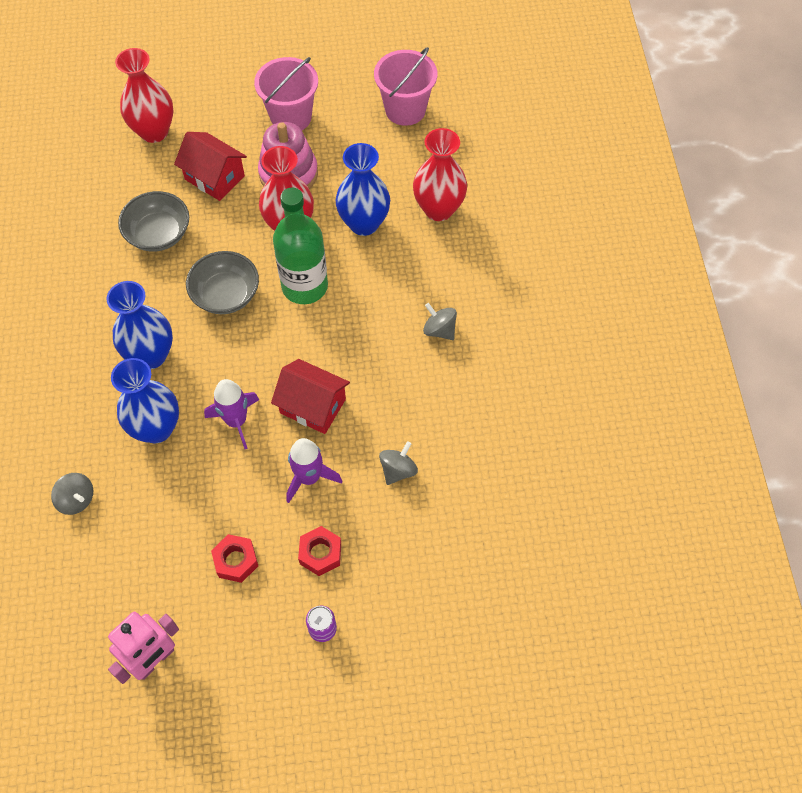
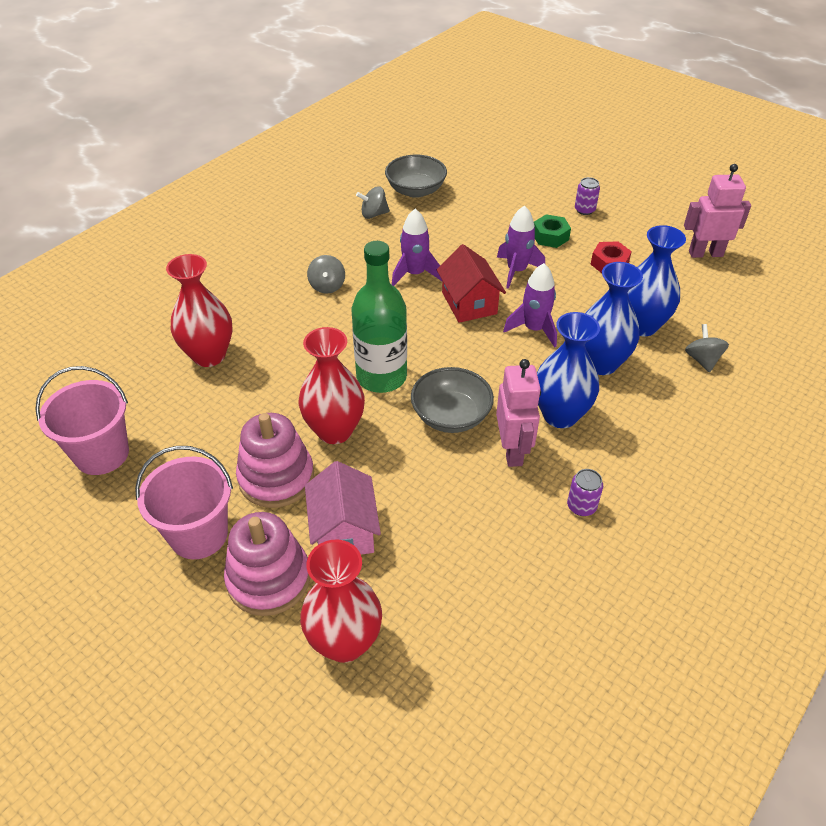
camera: 135 degrees left, 15 degrees down
grey bowl [118,191,189,252] -> grey bowl moved to [385,155,447,198]
red house [174,132,247,201] -> pink house [305,461,381,555]
red nut [298,526,341,576] -> green nut [534,214,571,248]
blue vase [336,143,390,236] -> blue vase moved to [628,225,686,336]
grey spinning top [379,441,418,485] -> grey spinning top moved to [356,186,390,219]
none -> pink stacking toy [224,512,310,616]
none -> purple rocket [392,209,442,286]
none -> pink robot [496,359,541,467]
none -> purple can [567,469,603,516]

